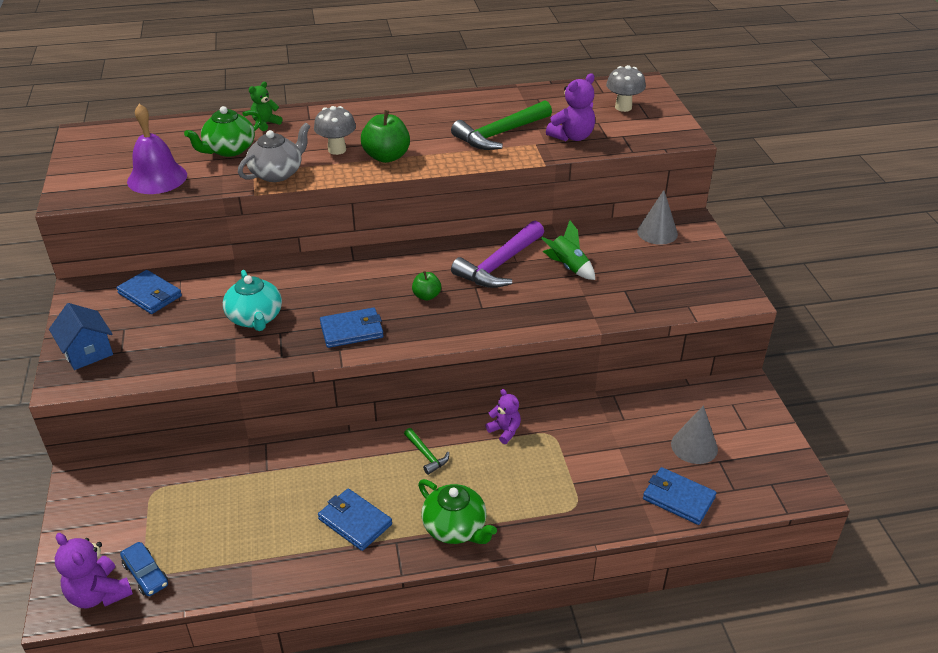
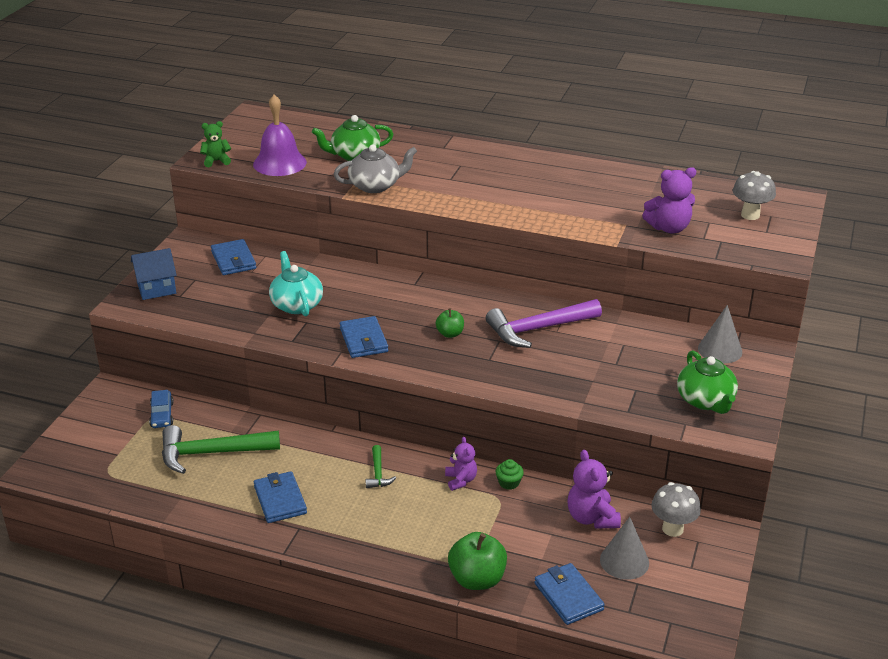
camera: 30 degrees right, 5 degrees down
blue house [49,303,113,370] -> blue house turned 75 degrees clockwise [131,248,177,300]
purple teddy bear [55,533,133,608] -> purple teddy bear moved to [567,450,621,529]
blue car [120,542,168,596] -> blue car moved to [149,390,174,428]
turquoise teapot [223,270,282,331] -> turquoise teapot turned 150 degrees clockwise [269,251,323,317]
green teddy bear [249,82,282,131] -> green teddy bear moved to [200,121,231,167]
grey mushroom [314,106,356,155] -> grey mushroom moved to [651,482,701,537]
blue wallet [320,307,384,348] -> blue wallet turned 60 degrees clockwise [340,316,388,358]
green apple [361,110,410,163] -> green apple moved to [448,532,507,590]
green teapot [418,479,497,544] -> green teapot moved to [677,350,738,414]
green hammer [451,100,552,150] -> green hammer moved to [162,425,280,474]
green rocket [541,220,595,280] -> none
none -> green cupcake [496,459,524,490]

